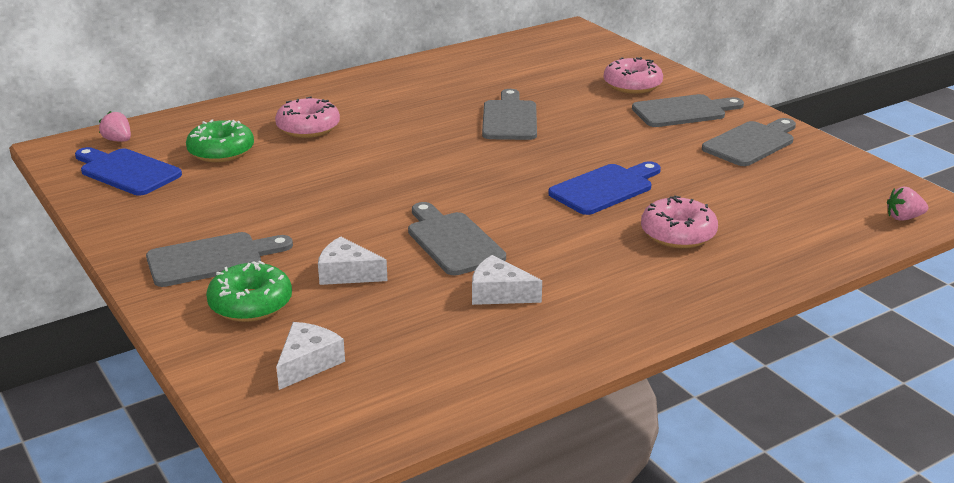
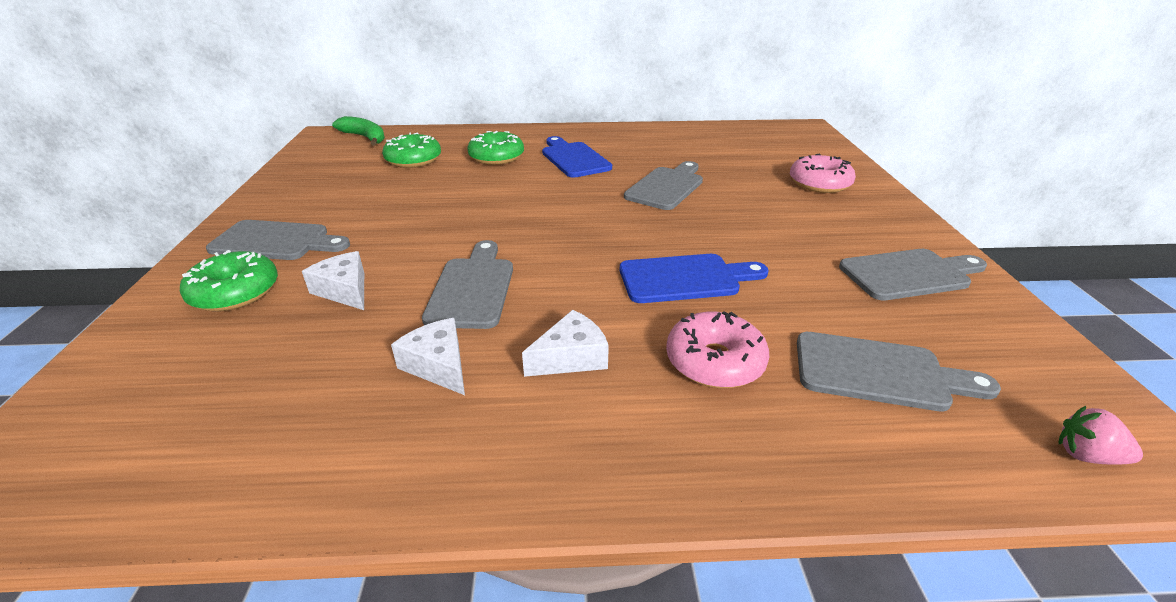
camera: 30 degrees right, 5 degrees up
blue cutting board [75,147,182,196] -> blue cutting board moved to [542,136,612,178]
pink strawberry [99,111,131,142] -> green banana [332,116,385,145]
pink donut [275,97,340,138] -> green donut [467,131,524,165]
white cheese [276,322,345,390] -> white cheese moved to [522,310,609,377]
grey cutting board [632,94,744,127] -> grey cutting board moved to [797,332,1001,411]

